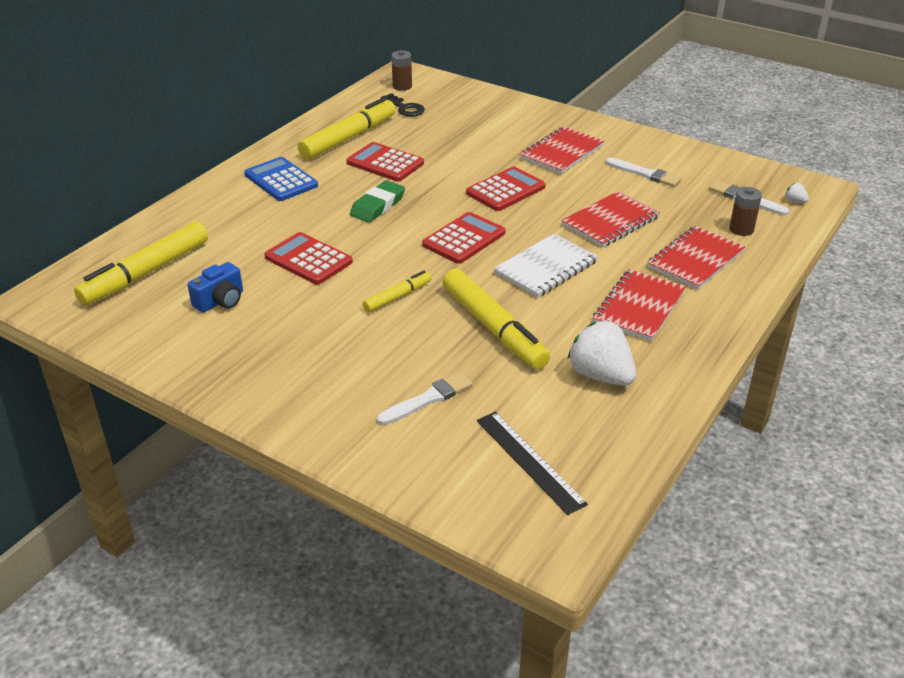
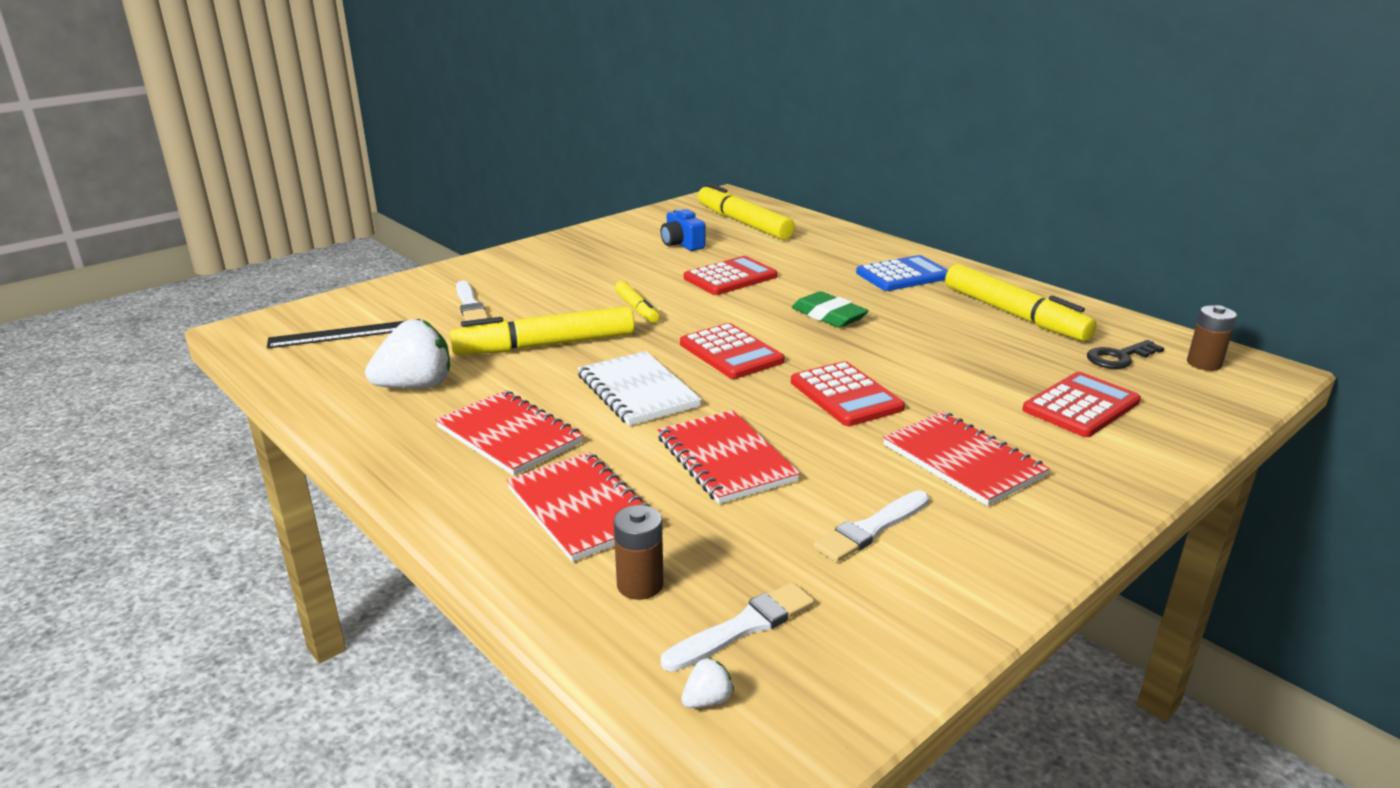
camera: 105 degrees right, 10 degrees down
red calculator [347,142,424,182] -> red calculator moved to [1023,372,1141,437]

